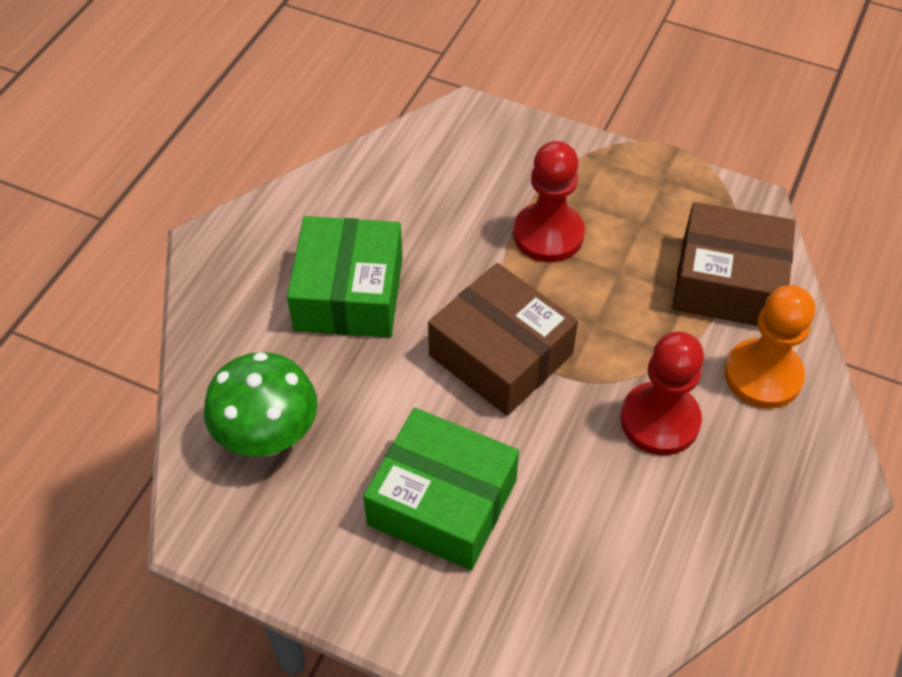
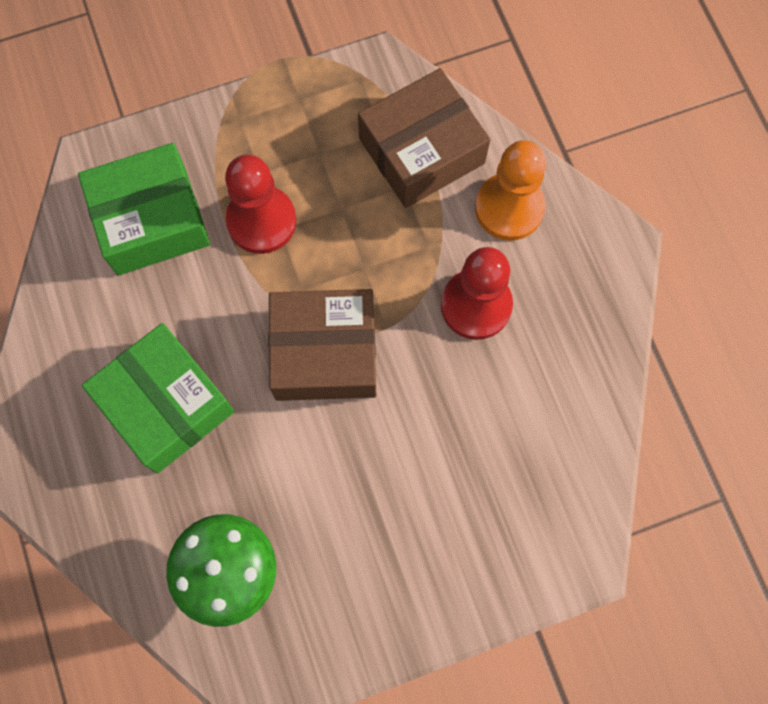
camera: 45 degrees left, 20 degrees up
green box [363,408,519,570] -> green box moved to [78,143,210,276]

